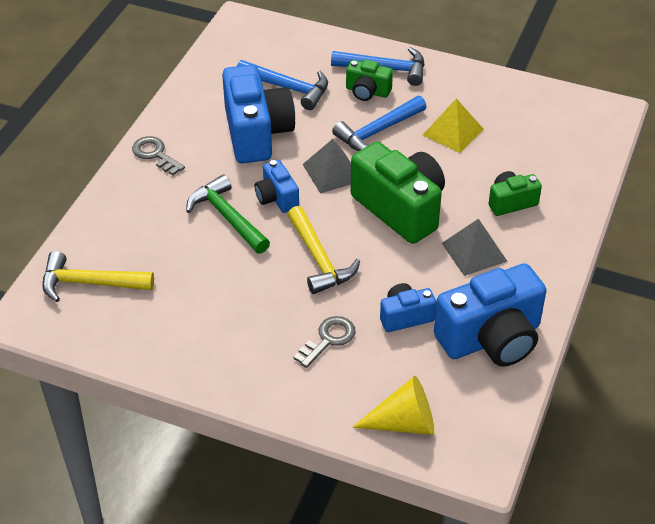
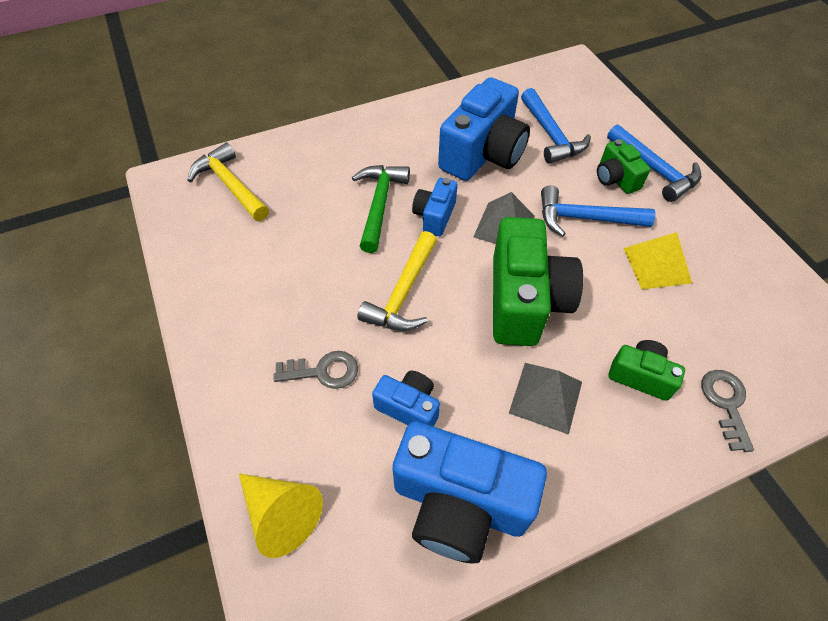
camera: 45 degrees right, 10 degrees up
grey key [132,136,185,175] -> grey key moved to [701,370,754,452]

